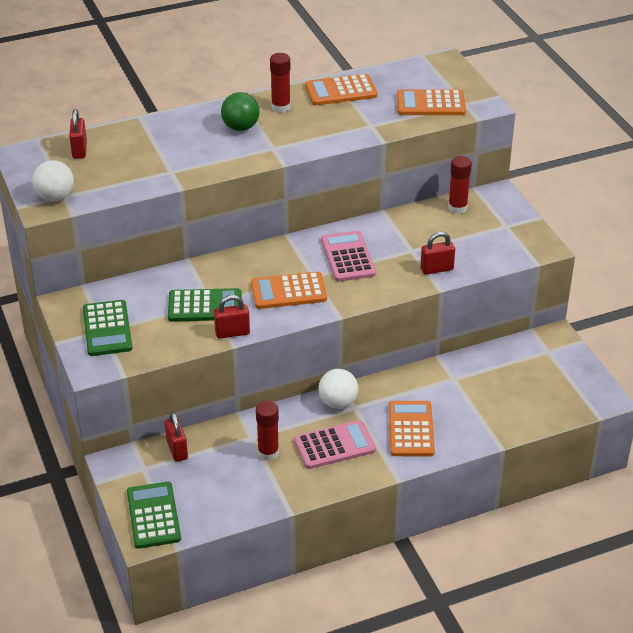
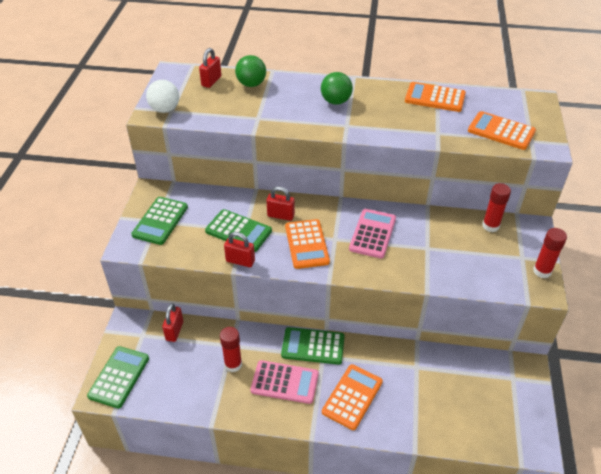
camera: 30 degrees right, 5 degrees up
orange calculator [251,272,327,309] -> orange calculator turned 120 degrees counterclockwise [285,219,330,269]
red glue stick [270,53,291,113] -> red glue stick moved to [533,228,567,278]
white ball [318,369,358,409] -> green calculator [281,327,345,365]
red padlock [420,232,455,275] -> red padlock moved to [267,186,295,221]
none -> green ball [235,55,266,87]

